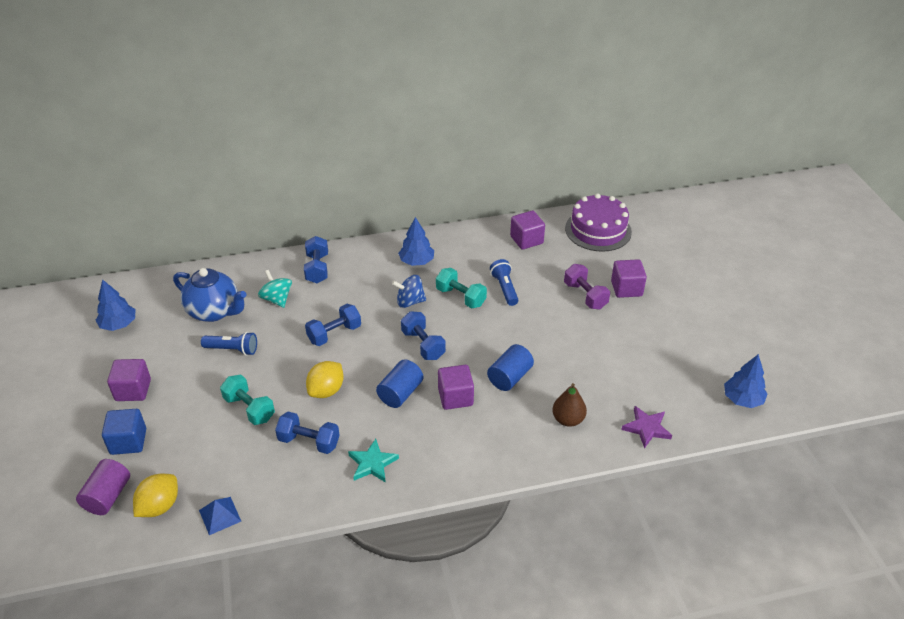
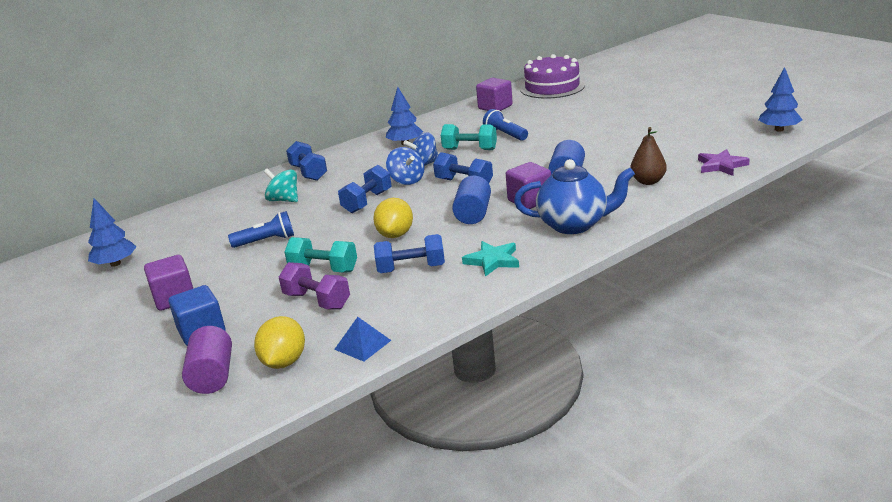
camera: 20 degrees left, 15 degrees down
blue teapot [173,268,246,322] -> blue teapot moved to [514,159,635,234]
purple dumbbell [564,264,610,309] -> purple dumbbell moved to [279,262,350,309]
purple cube [611,259,647,298] -> none
none -> blue spinning top [386,147,425,185]

